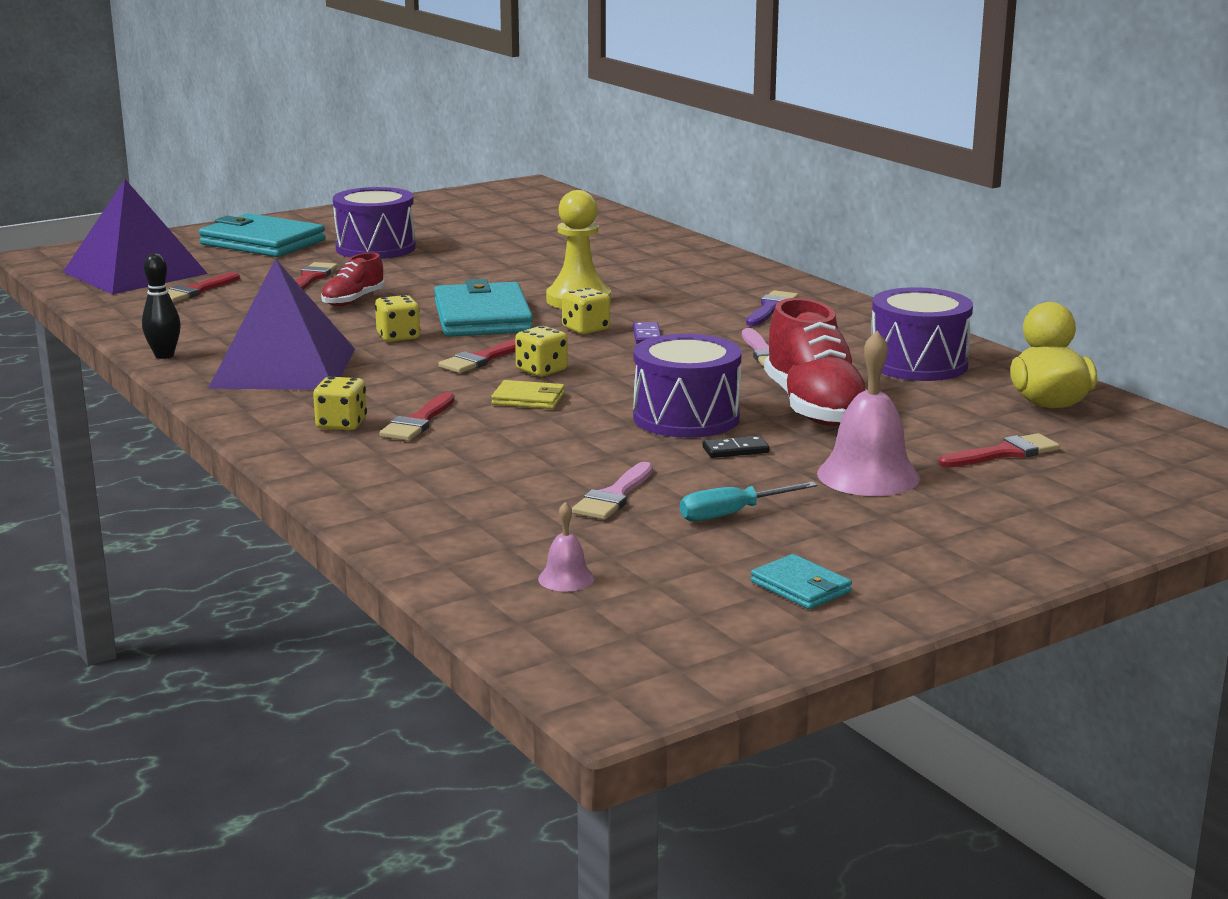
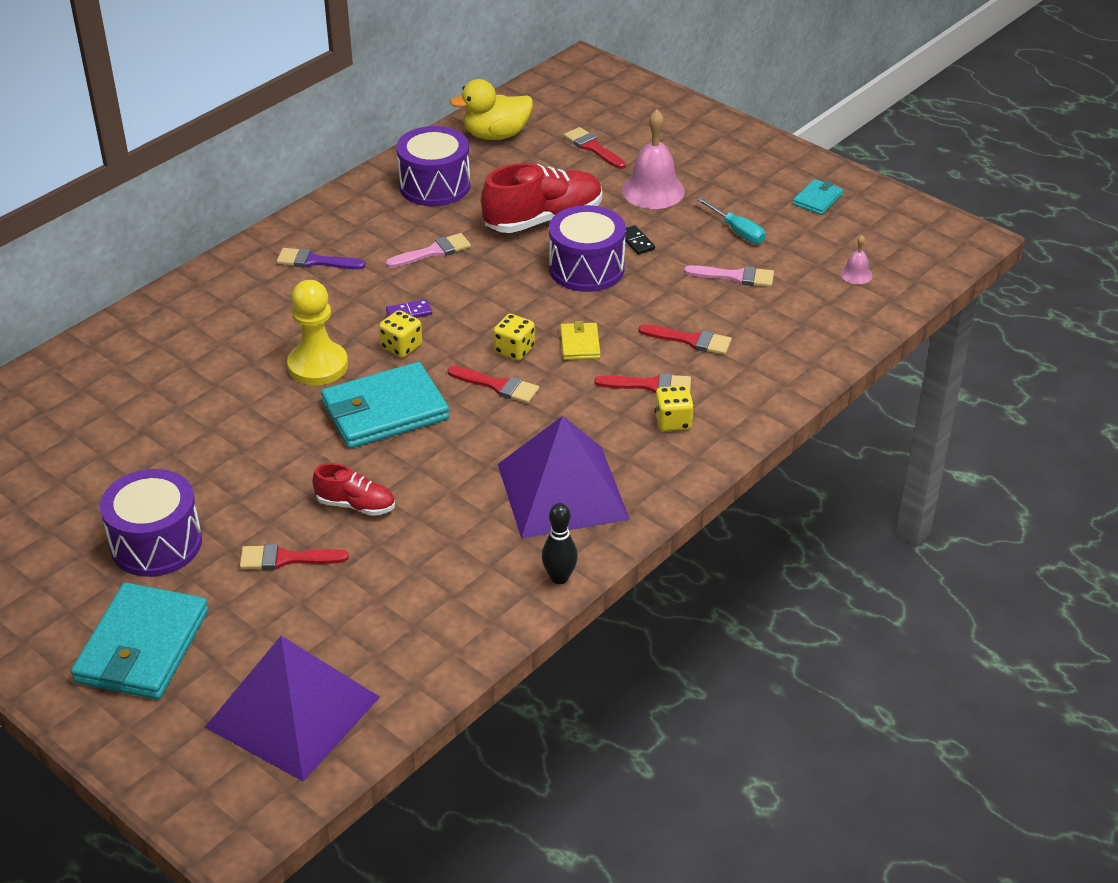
camera: 105 degrees left, 20 degrees up
red brush [168,272,240,303] -> red brush moved to [639,324,732,355]
yellow dice [375,295,420,342] -> none

